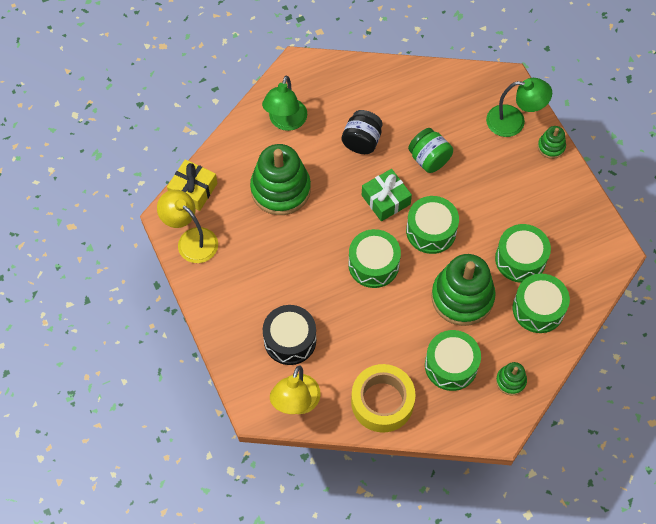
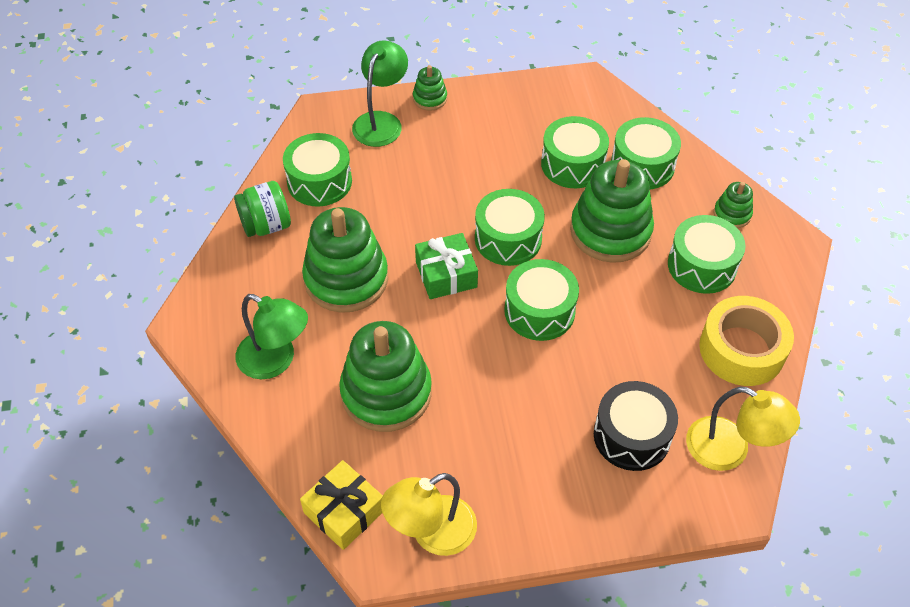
camera: 75 degrees left, 10 degrees down
black jar [342,110,382,154] -> green stacking toy [302,207,388,313]
green jar [408,128,453,173] -> green jar moved to [234,181,291,237]
none -> green drum [283,133,352,206]

